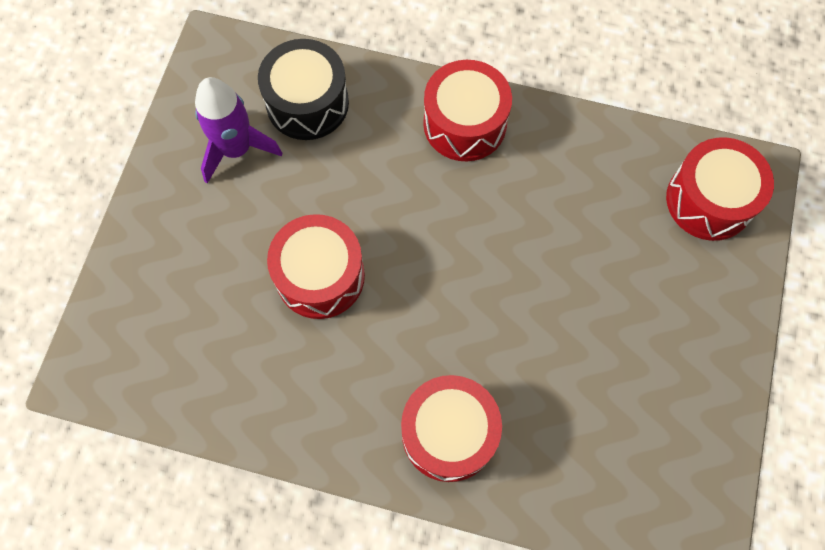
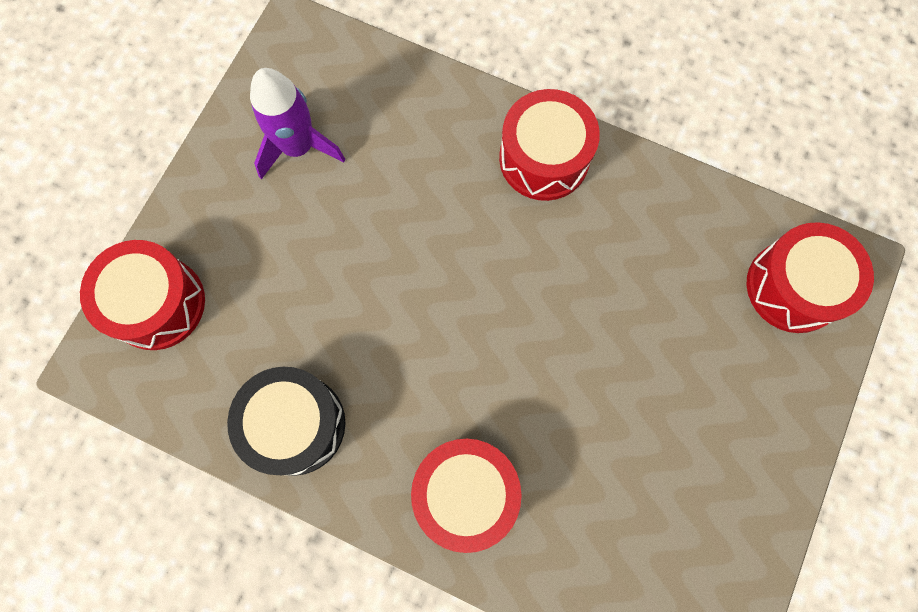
camera: 10 degrees right, 5 degrees up
black drum [258,39,349,140] -> black drum moved to [227,367,345,476]
red drum [267,214,365,319] -> red drum moved to [80,240,205,350]

